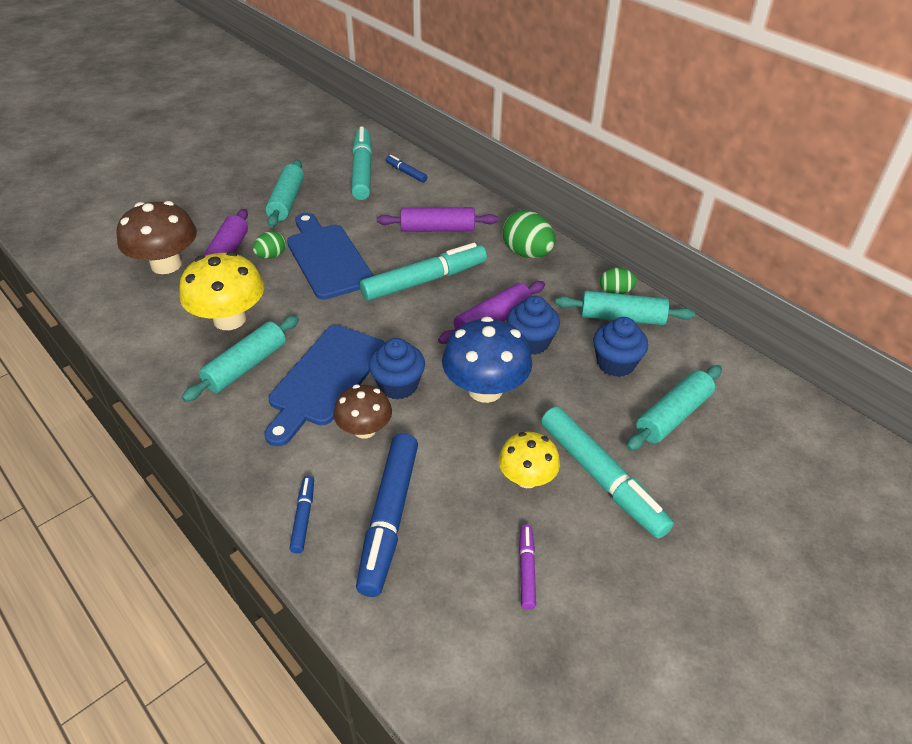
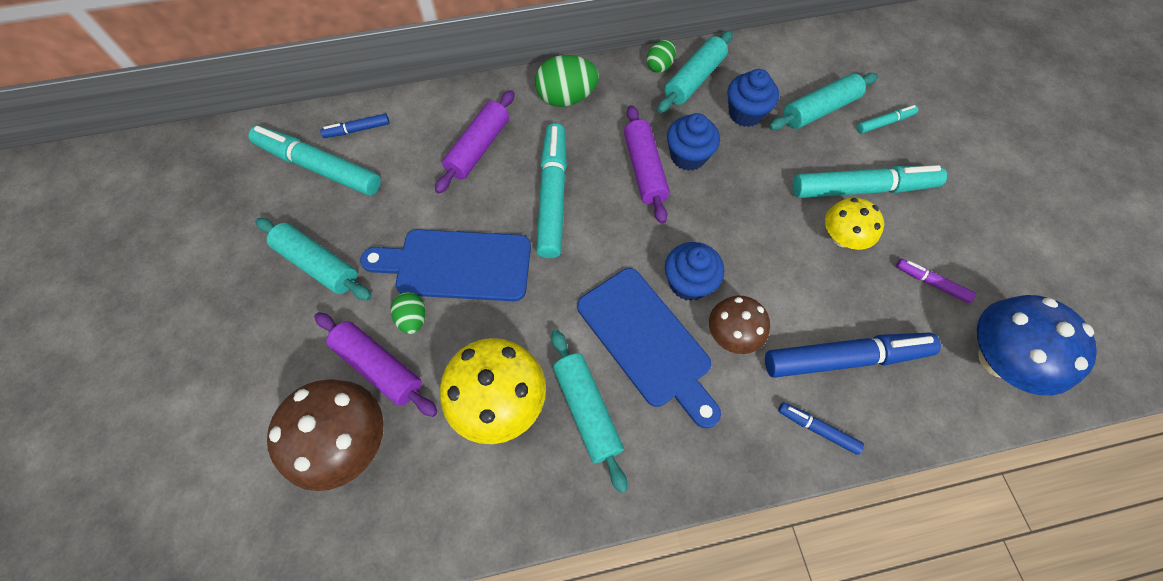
camera: 60 degrees left, 20 degrees up
blue marker [356,433,418,597] -> blue marker turned 45 degrees counterclockwise [765,332,941,378]
blue mushroom [442,317,532,403] -> blue mushroom moved to [977,295,1097,396]
turquoise rolling pin [626,365,722,451] -> turquoise rolling pin turned 75 degrees clockwise [769,73,878,130]
none -> turquoise marker [857,105,918,133]

